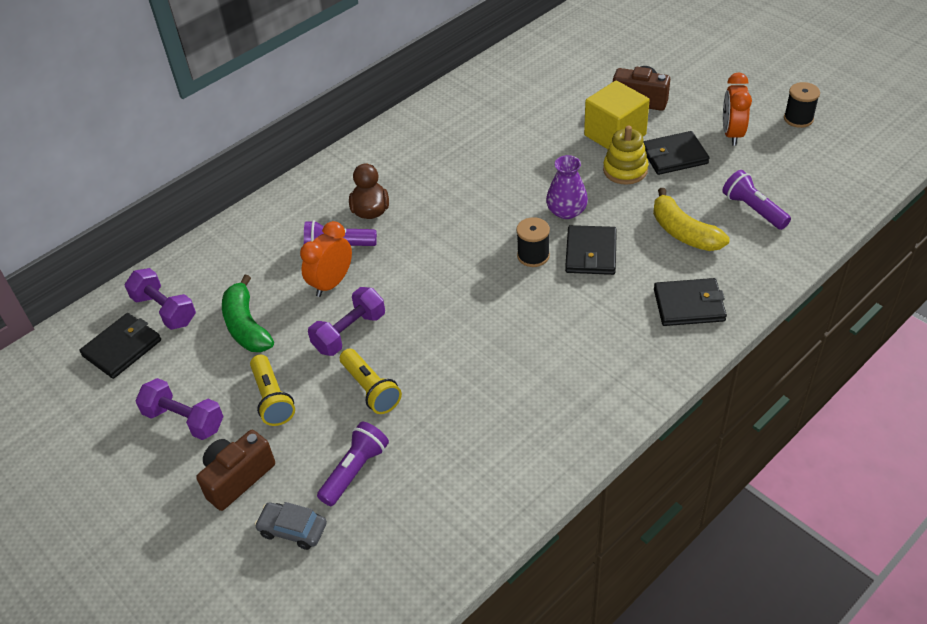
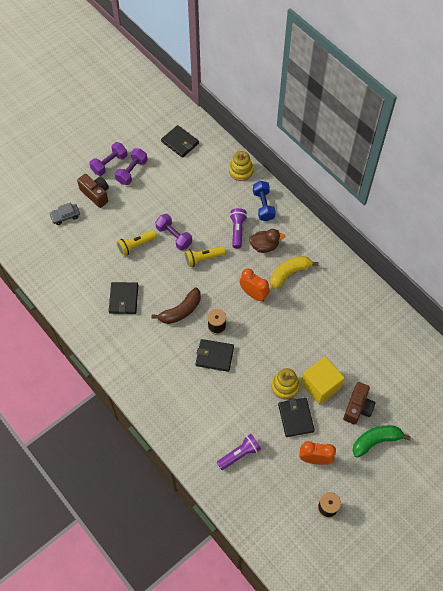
camera: 90 degrees right, 15 degrees up
purple dumbbell [124,268,196,330] -> purple dumbbell moved to [89,142,127,176]
green banana [222,275,274,352] -> green banana moved to [352,425,411,458]
yellow flashlight [250,355,295,426] -> yellow flashlight moved to [184,246,226,267]
grey car [255,502,327,550] -> grey car turned 135 degrees counterclockwise [49,203,80,225]
orange clock [300,221,352,297] -> orange clock moved to [240,268,270,302]
purple flashlight [317,421,389,506] -> none
purple vase [546,155,588,219] -> none
yellow banana [653,188,730,251] -> yellow banana moved to [270,256,319,289]
black wallet [654,278,727,326] -> black wallet moved to [109,282,138,314]
none -> brown banana [152,288,201,324]
none -> yellow stacking toy [229,151,253,181]
none -> blue dumbbell [253,181,276,221]

